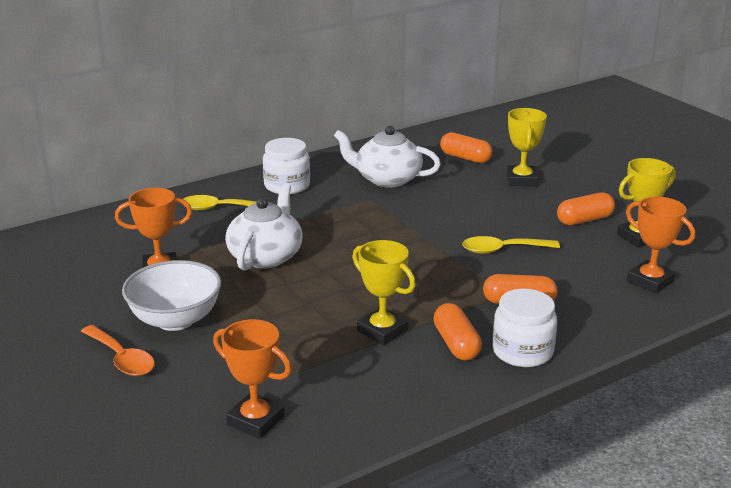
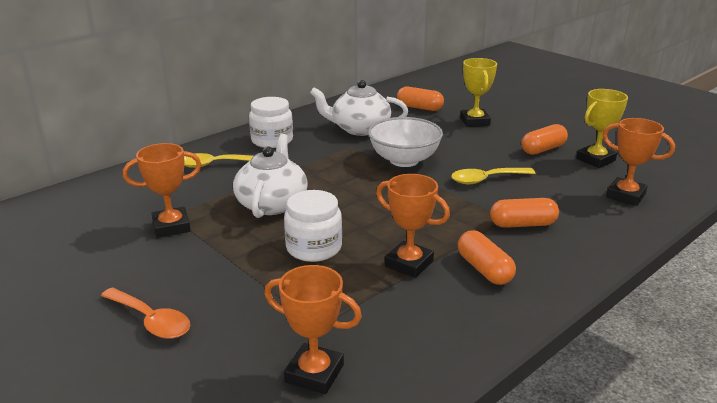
camera: 10 degrees left, 0 degrees up
white bowl [122,260,221,331] -> white bowl moved to [368,117,443,167]
yellow trophy [352,240,416,345] -> orange trophy [376,174,450,278]
white jar [492,289,557,367] -> white jar moved to [284,190,342,262]

